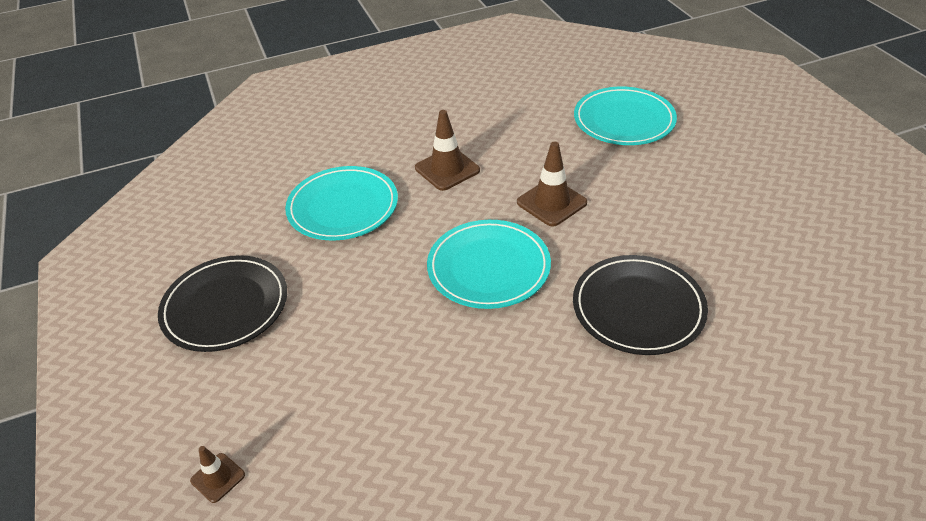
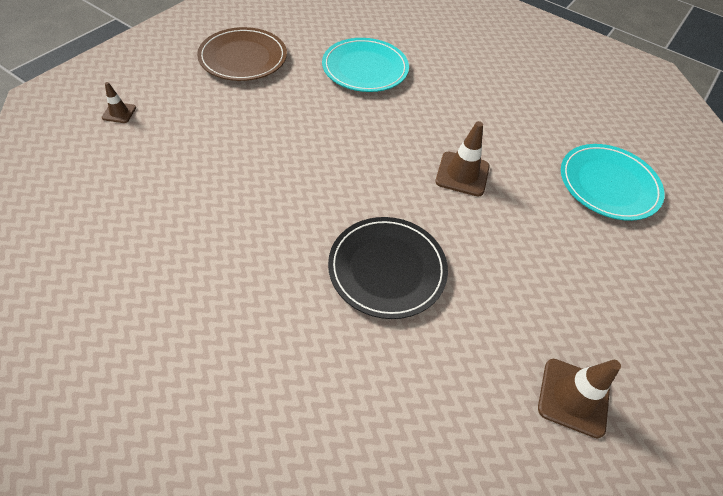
camera: 50 degrees right, 10 degrees up
black plate [158,255,287,352] -> brown plate [197,27,287,81]
brown traffic cone [415,110,480,191] -> brown traffic cone moved to [538,359,621,438]
turquoise plate [427,220,551,309] -> none

